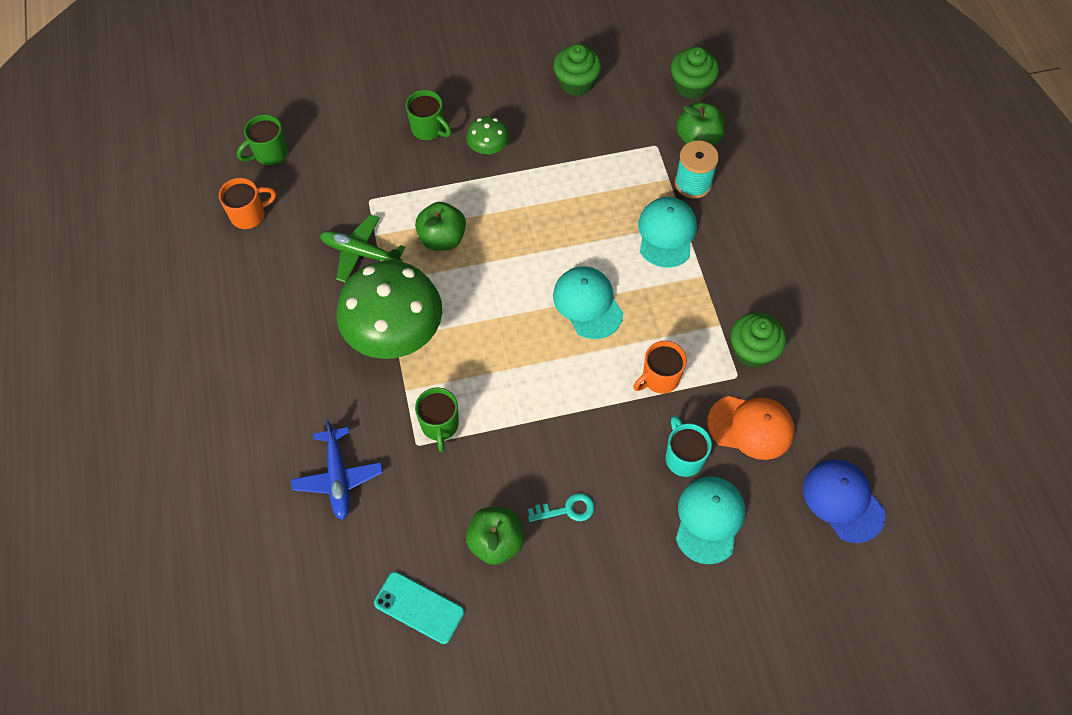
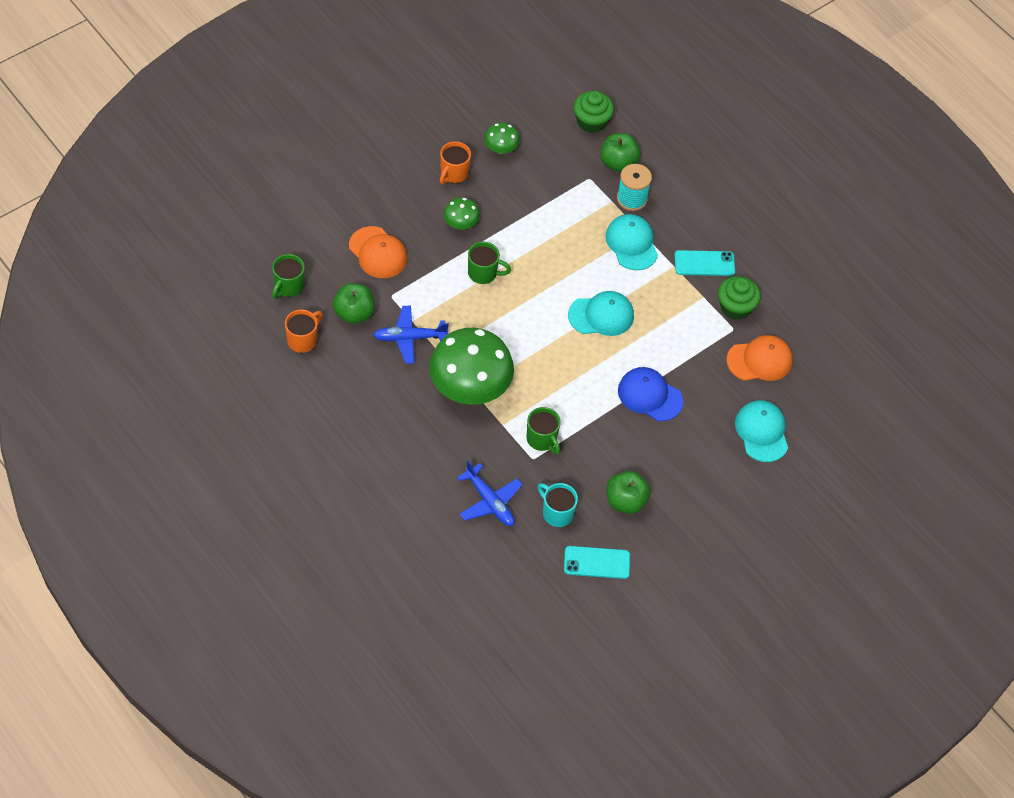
camera: 30 degrees left, 5 degrees down
green plane [320,214,405,283] -> blue plane [373,306,449,364]
green mug [406,90,451,140] -> green mug moved to [468,242,511,284]
green apple [415,202,466,251] -> green apple moved to [333,283,375,324]
turquoise key [528,493,595,522] -> none
green cupcake [553,44,602,96] -> green mushroom [484,123,520,154]
turquoise cap [553,266,623,339] -> turquoise cap turned 135 degrees clockwise [568,291,634,336]
orange mug [633,341,687,394] -> orange mug moved to [440,141,471,184]
turquoise mug [665,416,712,477] -> turquoise mug moved to [538,483,578,527]
blue cap [803,459,886,543] -> blue cap moved to [618,367,683,421]
none -> orange cap [349,226,407,278]
none -> turquoise phone [674,250,735,276]

